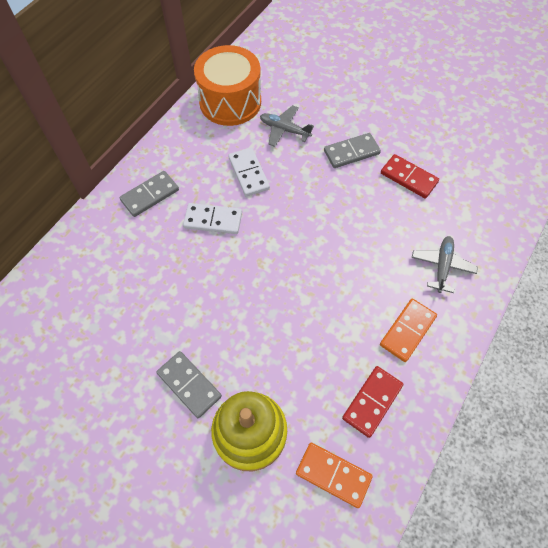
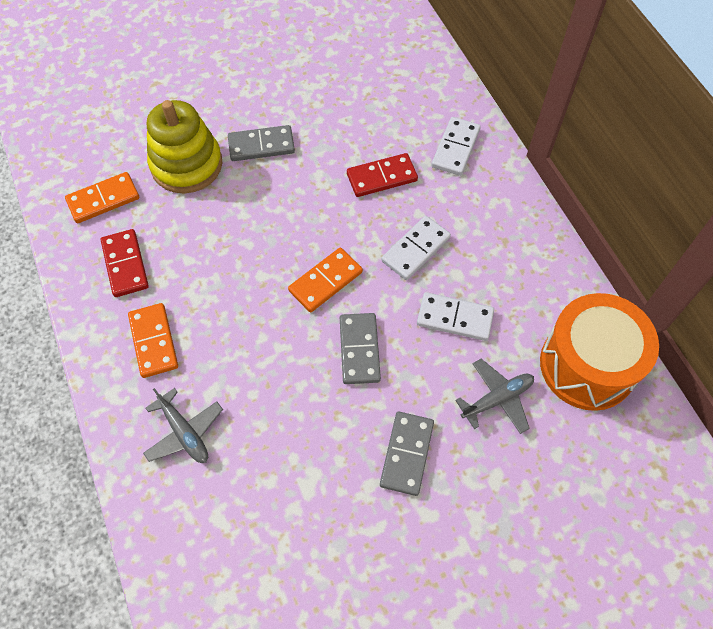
camera: 125 degrees right, 0 degrees up
grey domino [119,171,179,217] -> grey domino moved to [340,313,381,384]
red domino [381,154,439,198] -> red domino moved to [347,153,418,197]
none -> orange domino [288,248,363,313]
none -> white domino [431,117,481,176]

